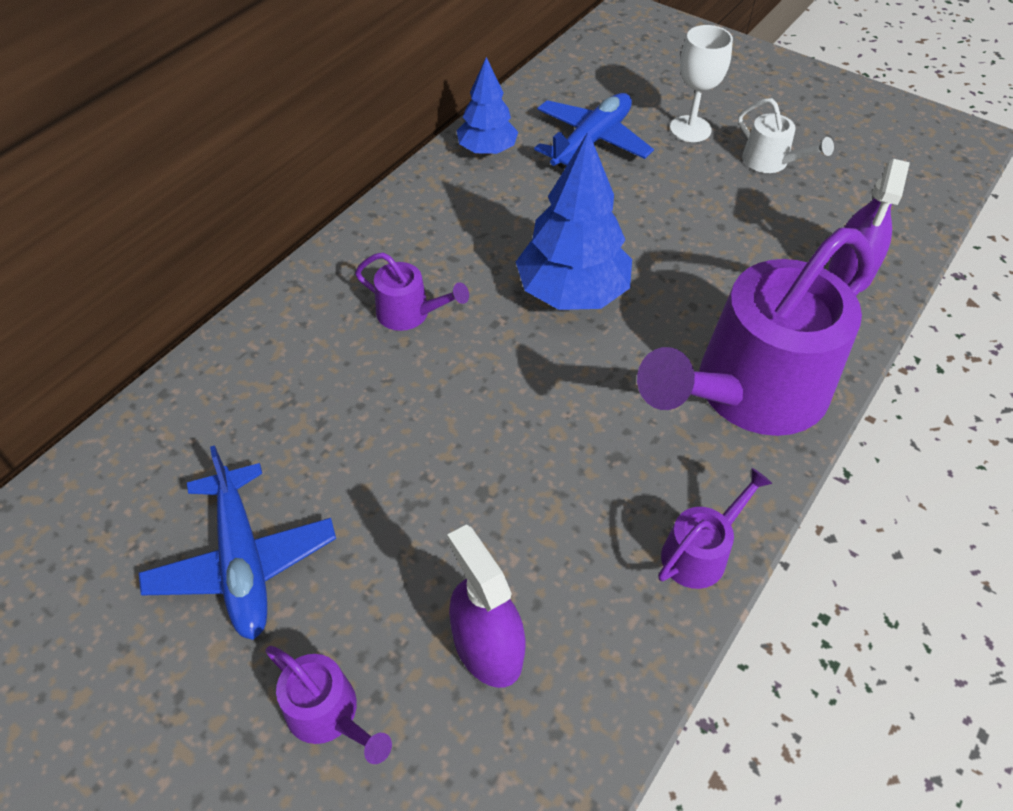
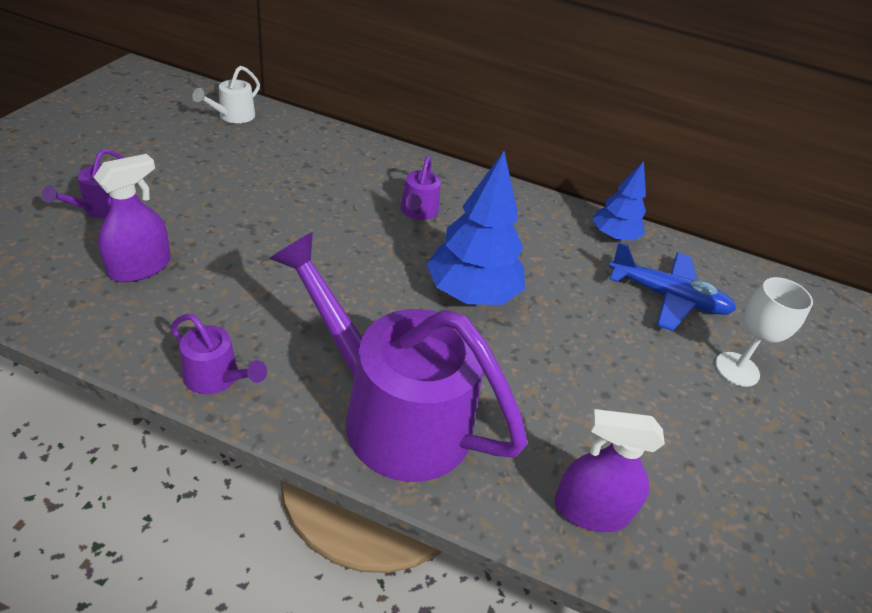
camera: 70 degrees right, 10 degrees down
blue plane [139,445,336,640] -> none
white watering can [738,98,834,173] -> white watering can moved to [193,66,260,123]

